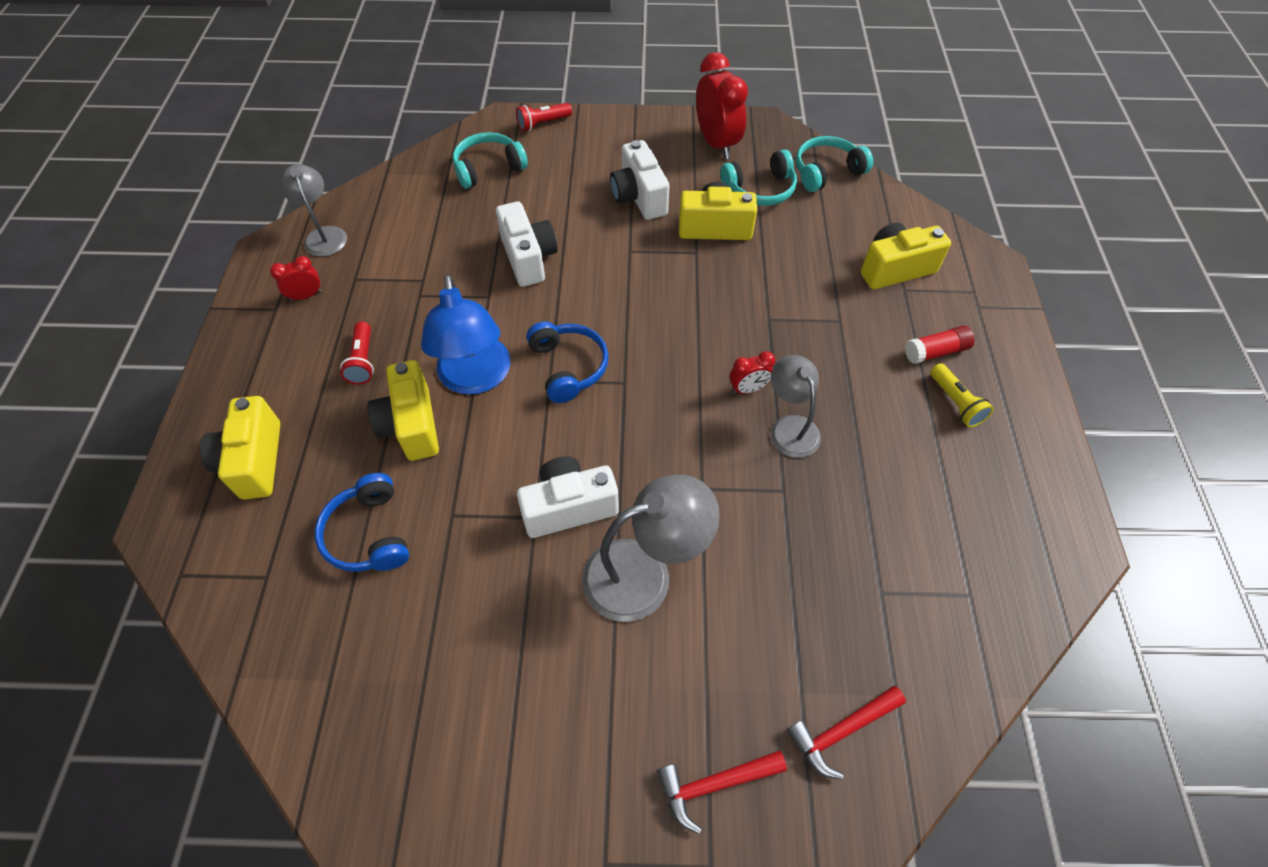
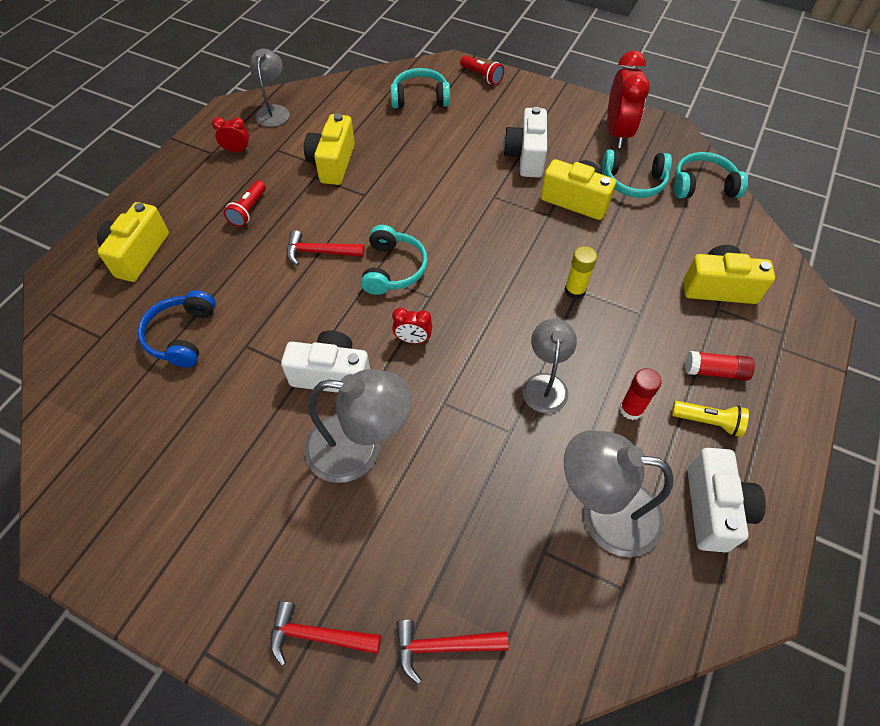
camera: 25 degrees right, 0 degrees up
yellow camera [367,360,439,461] -> yellow camera moved to [304,113,355,185]
blue lamp [421,274,510,395] -> red hammer [287,230,364,266]
white camera [496,201,558,287] -> white camera moved to [687,448,766,552]
red flashlight [516,103,572,131] -> red flashlight turned 135 degrees counterclockwise [460,55,504,85]
blue headphones [526,322,609,403] -> turquoise headphones [361,225,428,295]
red clock [730,351,775,394] -> red clock moved to [392,308,432,344]
yellow flashlight [930,363,994,428] -> yellow flashlight turned 75 degrees counterclockwise [672,401,749,437]
none -> grey lamp [564,430,674,557]
none -> yellow glue stick [565,246,597,299]
none -> red glue stick [620,368,662,420]

